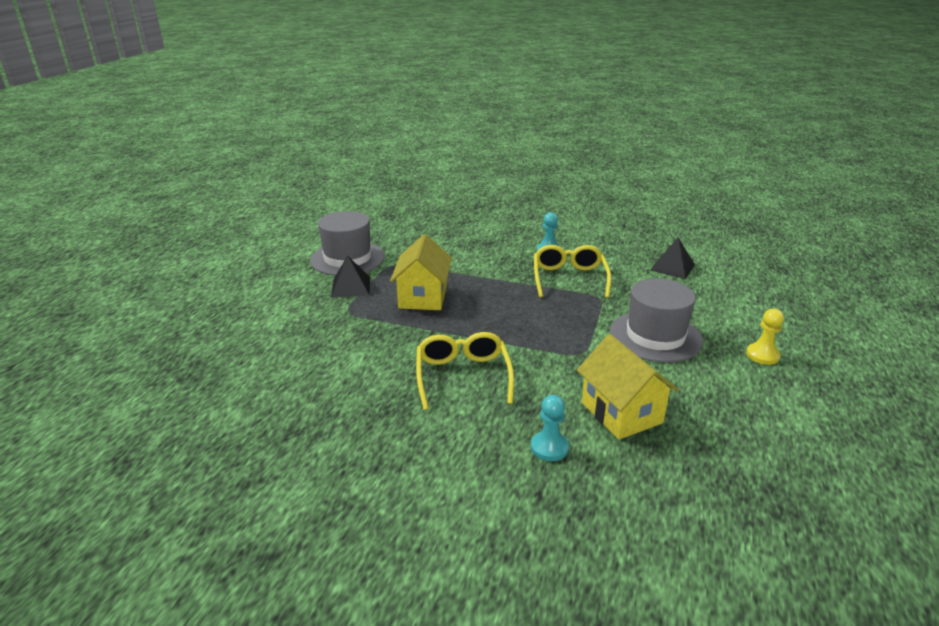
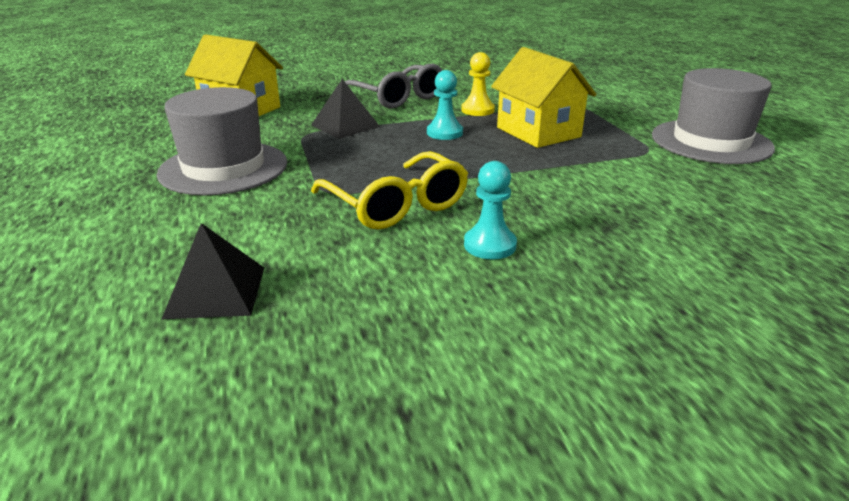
camera: 145 degrees right, 0 degrees up
black pyramid [331,256,370,297] -> black pyramid moved to [311,79,380,139]
yellow glasses [416,332,514,410] -> grey glasses [344,64,442,109]
turquoise pawn [531,395,569,461] -> turquoise pawn moved to [427,70,463,140]
yellow pawn [746,309,784,365] -> yellow pawn moved to [461,52,495,116]

